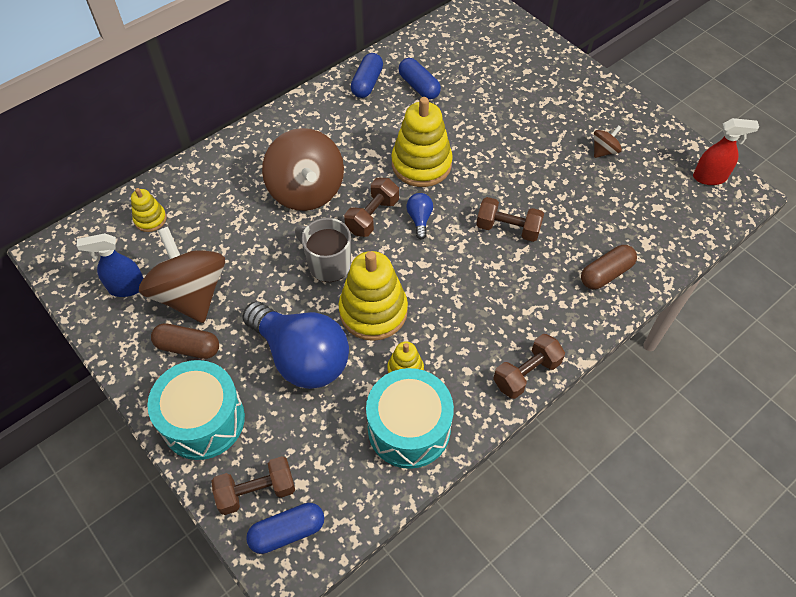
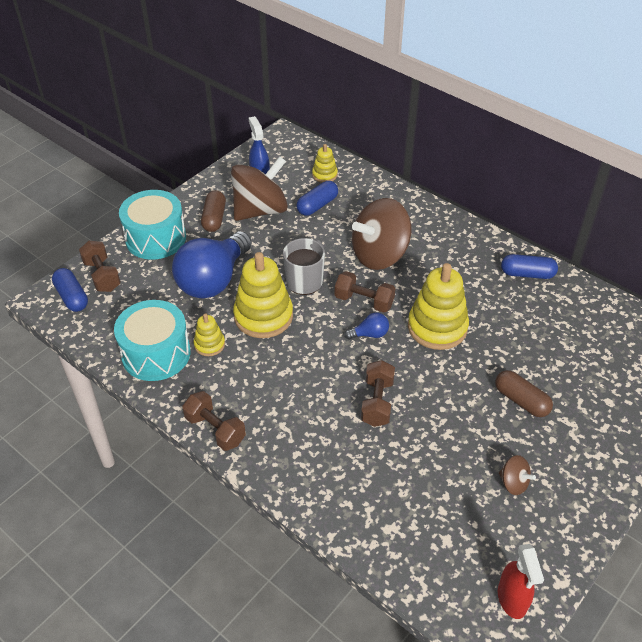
camera: 80 degrees right, 10 degrees down
blue capsule [399,58,441,100] -> blue capsule moved to [297,181,338,216]
brown capsule [581,245,637,290] -> brown capsule moved to [495,370,553,417]

